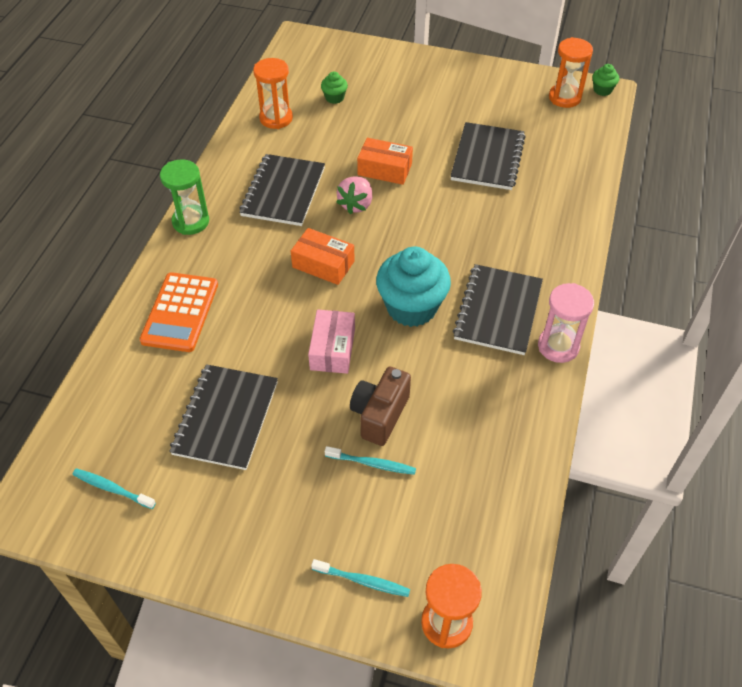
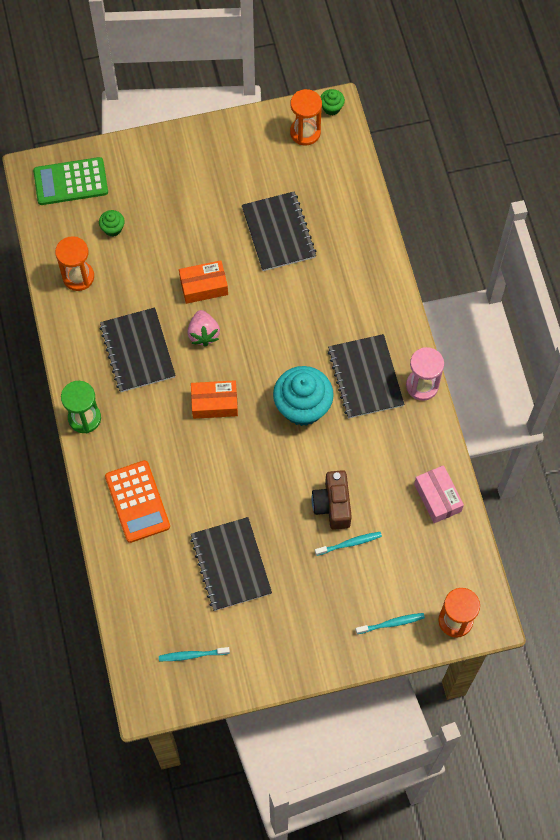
camera: 30 degrees left, 15 degrees up
pink box [308,310,355,374] -> pink box moved to [414,465,464,523]
none -> green calculator [33,157,108,205]

